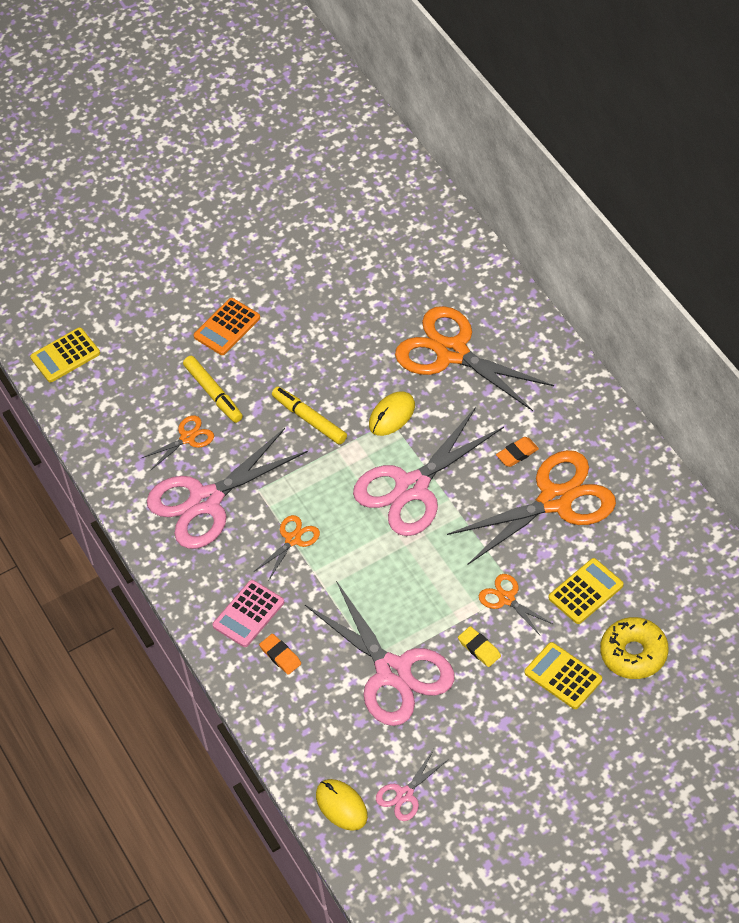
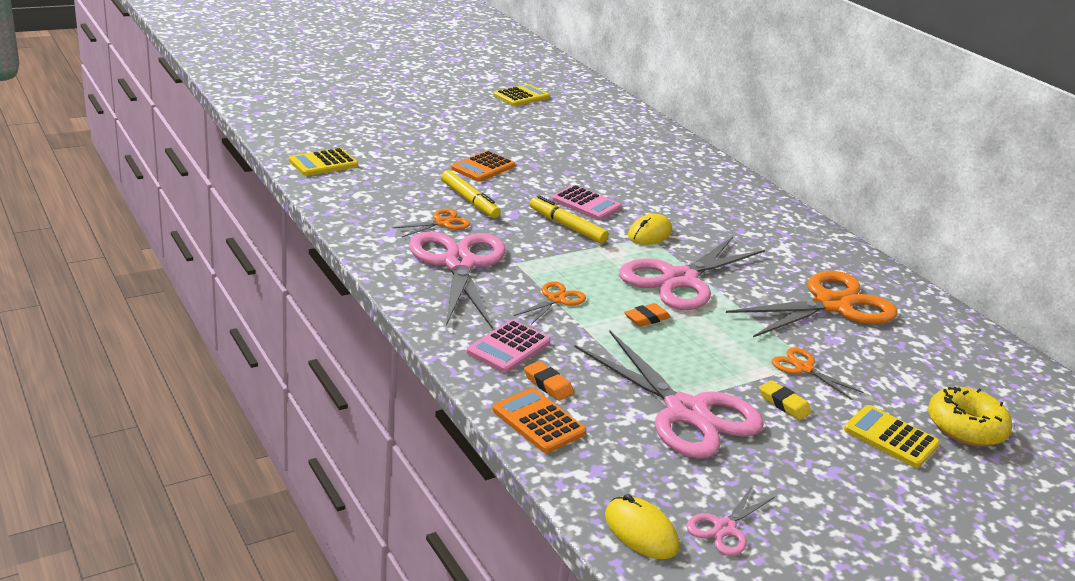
camera: 10 degrees left, 25 degrees down
pink scissors [147,428,308,549] -> pink scissors turned 120 degrees clockwise [409,231,506,329]
orange scissors [395,306,554,411] -> none
orange eraser [496,437,539,467] -> orange eraser moved to [624,303,671,327]
yellow calculator [549,558,623,624] -> yellow calculator moved to [493,84,550,106]
none -> orange calculator [492,388,587,453]
none -> pink calculator [552,185,622,220]

